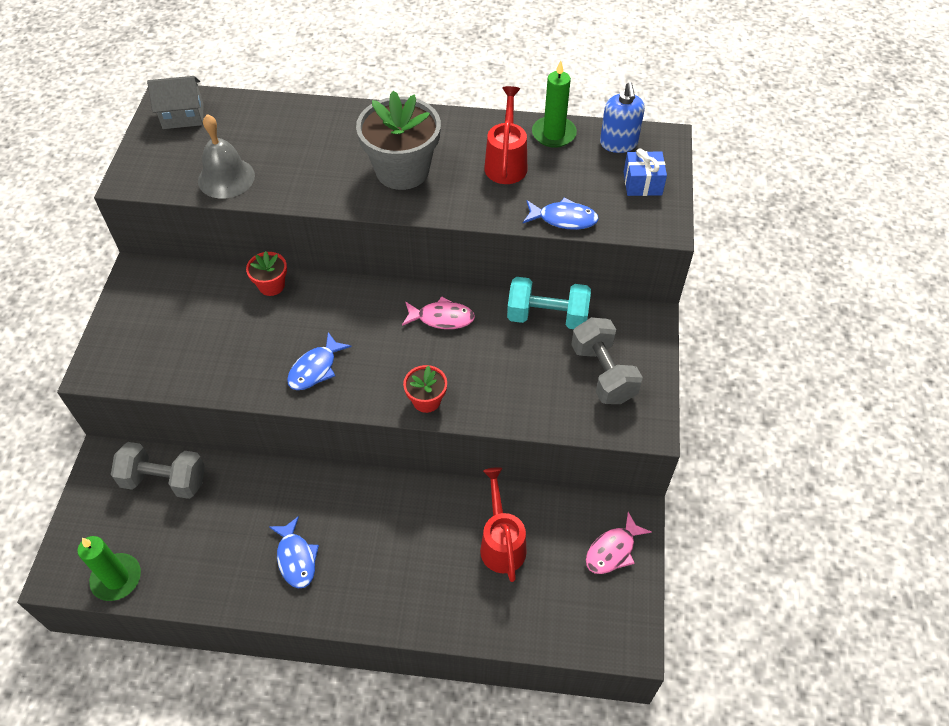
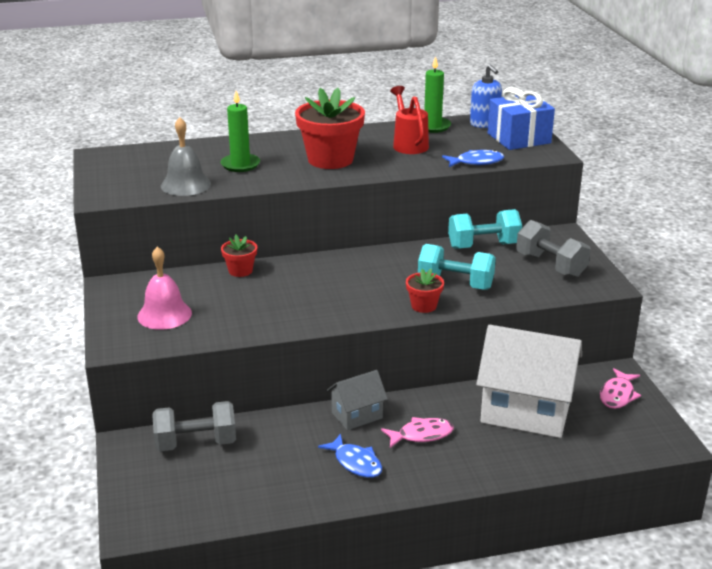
camera: 20 degrees left, 25 degrees down
green candle [77,536,141,601] -> green candle moved to [220,91,260,172]
grey house [147,76,203,129] -> grey house moved to [327,370,388,430]
blue fish [287,332,352,390] -> none
grey flower pot [356,91,441,190] -> red flower pot [295,88,365,169]
pink fish [402,296,475,329] -> pink fish moved to [381,417,454,448]
red watering can [480,467,527,582] -> white house [476,325,582,438]
blue gift [624,149,667,196] -> blue gift [488,87,555,150], size x1.69
none -> pink bell [137,247,192,330]
none -> turquoise dumbbell [418,244,496,290]

